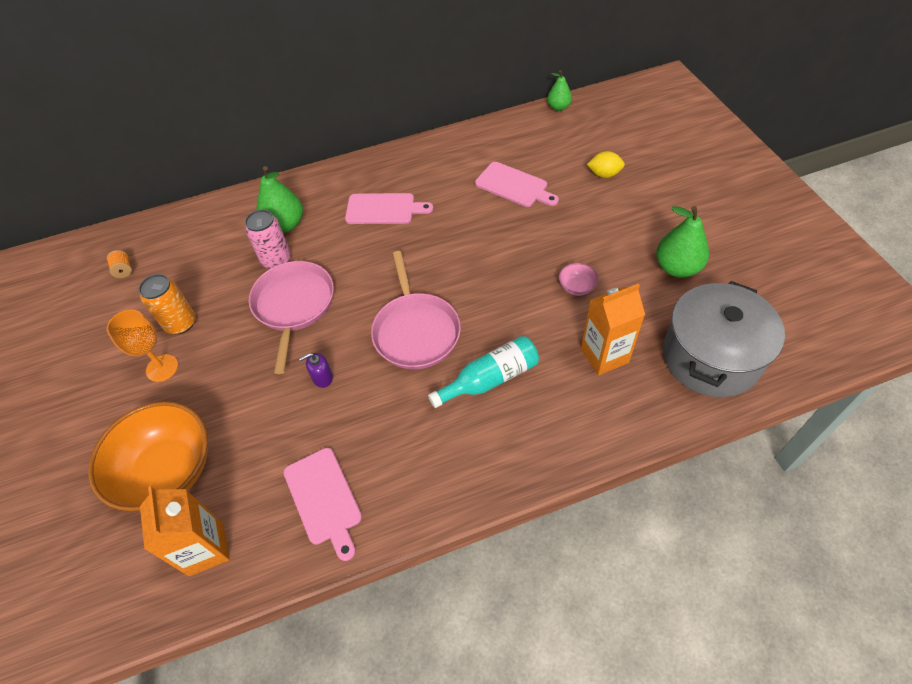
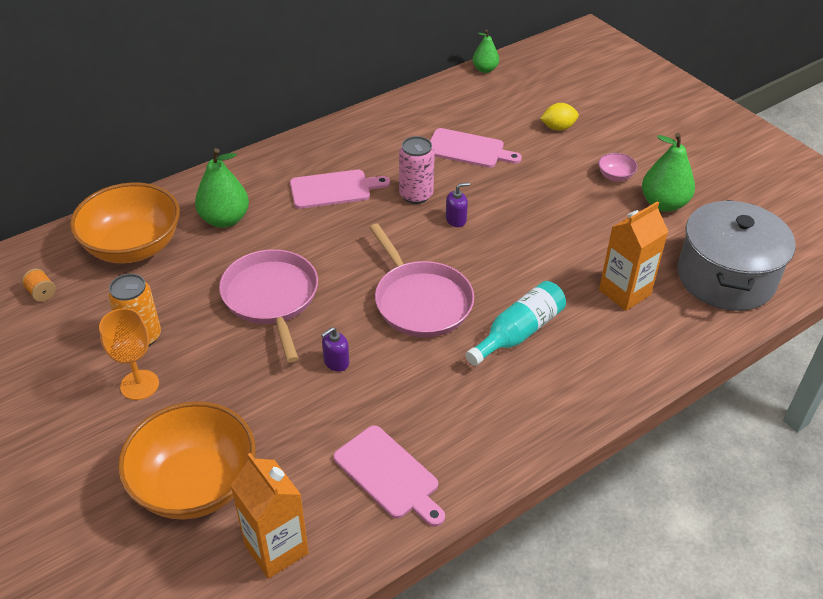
camera: 20 degrees left, 10 degrees down
pink can [245,209,291,269] -> pink can moved to [399,136,435,204]
pink bowl [559,263,598,296] -> pink bowl moved to [598,153,637,181]
none -> orange bowl [70,182,180,263]
none -> purple soap dispenser [446,182,470,227]

